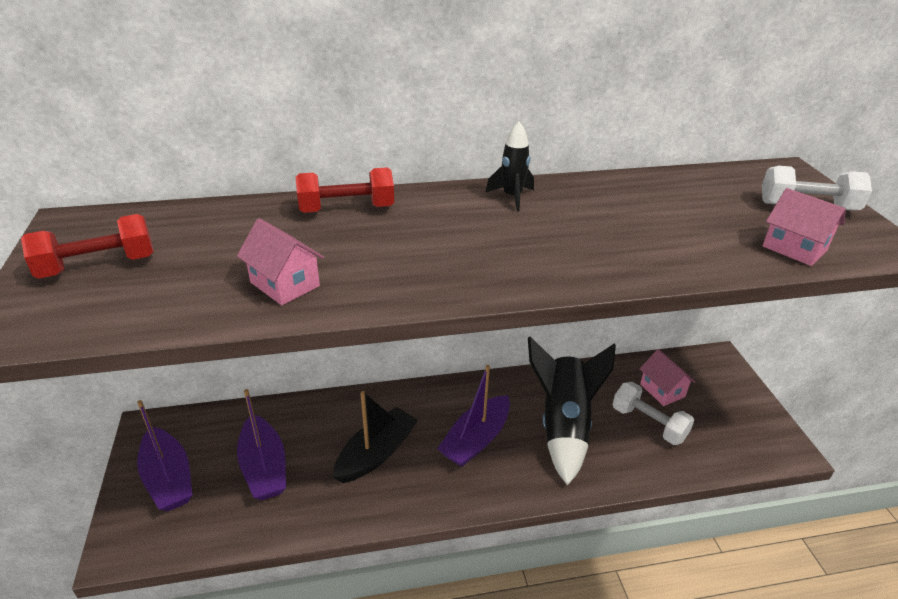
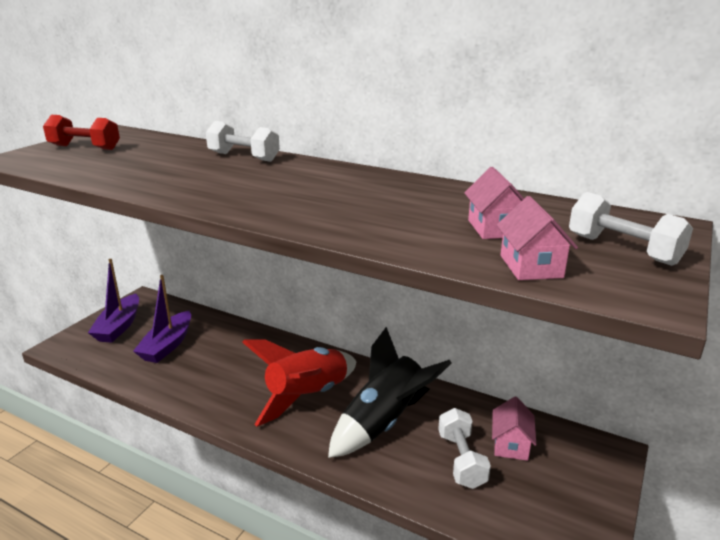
camera: 40 degrees right, 10 degrees down
pink house [237,218,324,305] -> pink house moved to [464,167,524,239]
red dumbbell [296,167,394,213] -> white dumbbell [206,121,280,162]
black boat [333,391,418,483] -> none
purple boat [437,365,510,467] -> red rocket [242,340,356,426]
black rocket [486,121,534,211] -> none

